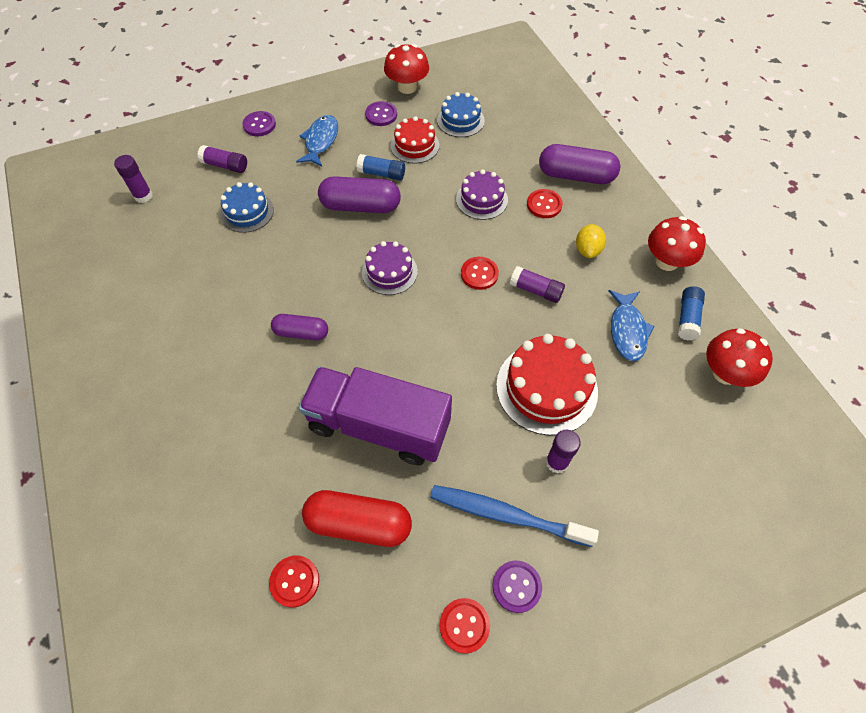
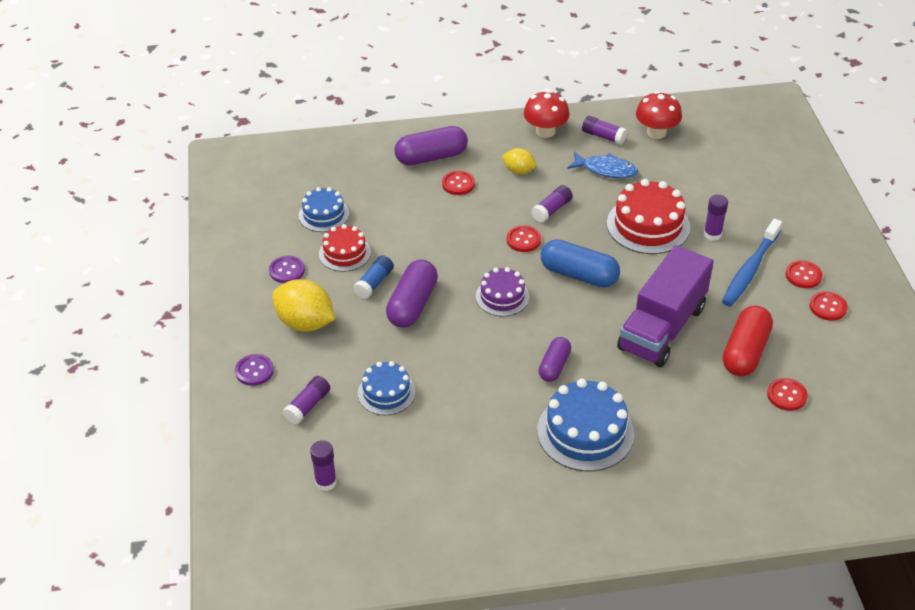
camera: 75 degrees left, 15 degrees down
blue fish [296,115,338,167] -> yellow lemon [272,279,335,331]
red mushroom [384,44,429,94] -> none
purple cake [456,170,508,220] -> none
purple button [492,560,542,613] -> red button [785,260,823,288]
purple capsule [539,144,620,184] -> purple capsule turned 45 degrees clockwise [394,126,468,165]
blue glue stick [678,286,705,340] -> purple glue stick [582,116,627,145]
none -> blue cake [537,379,634,471]
none -> blue capsule [541,239,620,288]

